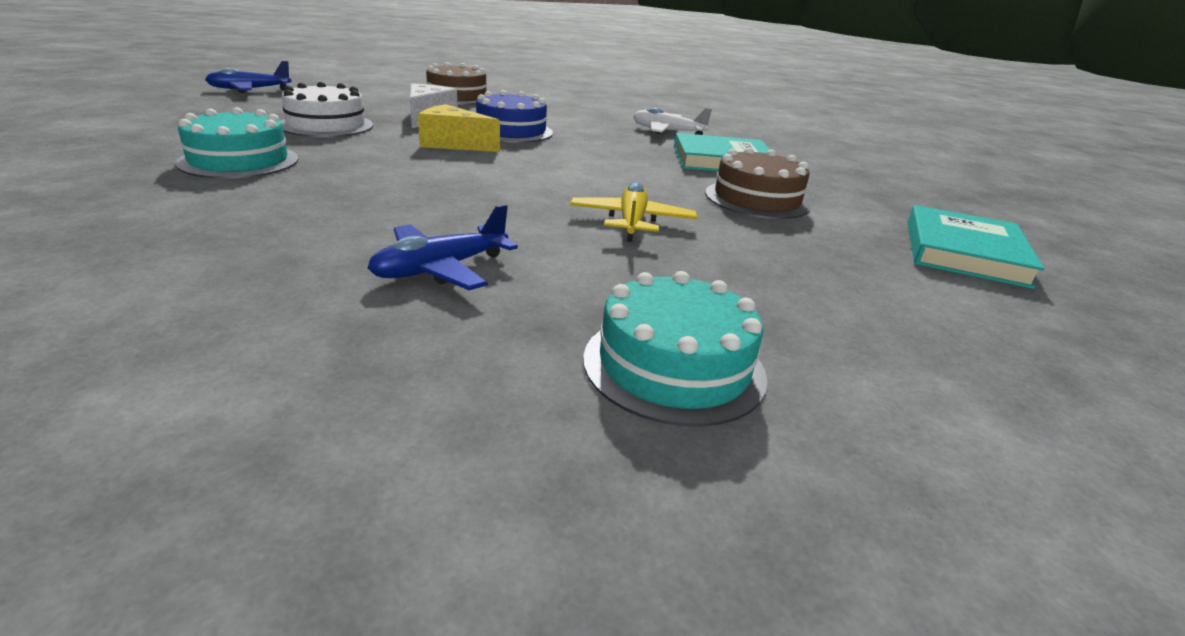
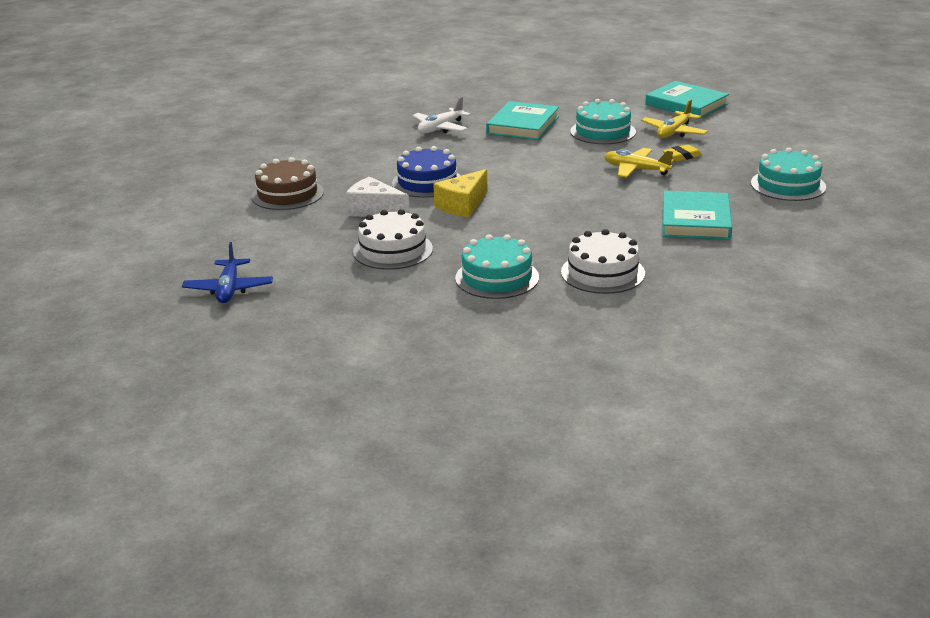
camera: 65 degrees left, 0 degrees up
blue plane [368,204,518,290] -> turquoise book [662,191,732,240]
brown cake [705,147,811,219] -> turquoise cake [570,99,636,144]
none -> white cake [561,229,645,294]
none -> yellow plane [641,99,708,138]
none -> yellow eraser [663,144,702,161]

